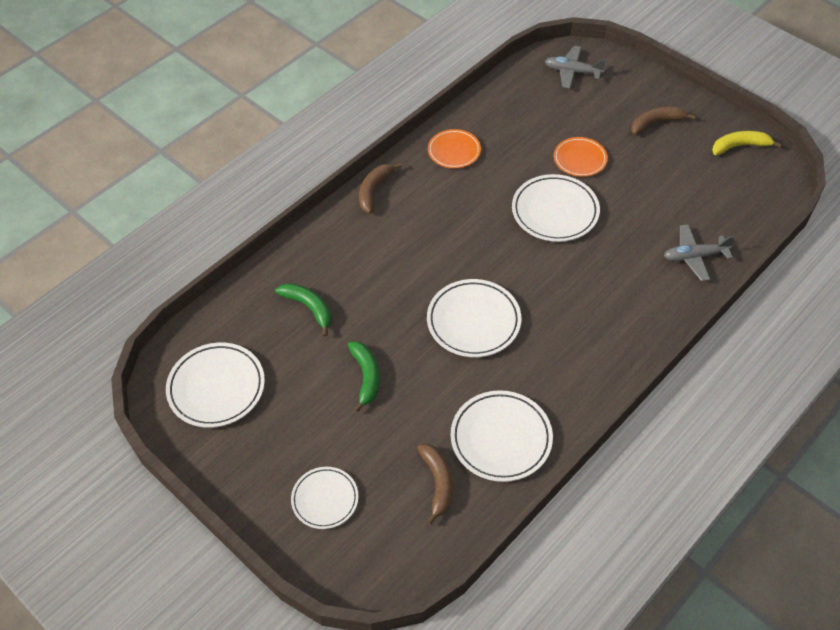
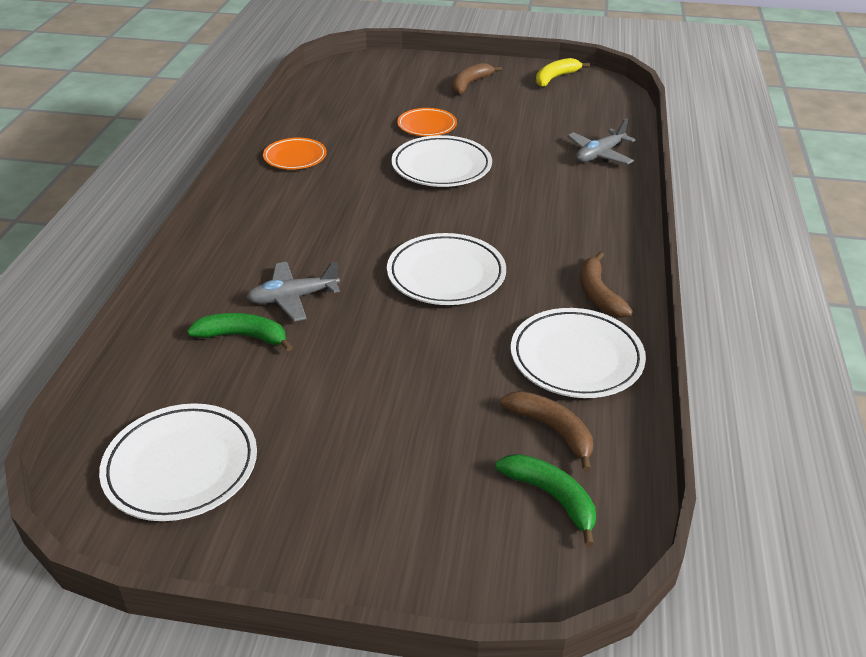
camera: 35 degrees left, 15 degrees down
white plate [291,467,358,529] -> none
green banana [348,341,380,413] -> green banana moved to [495,454,596,547]
brown banana [359,162,402,213] -> brown banana moved to [580,252,633,318]
grey plane [545,46,606,88] -> grey plane moved to [246,262,340,322]

